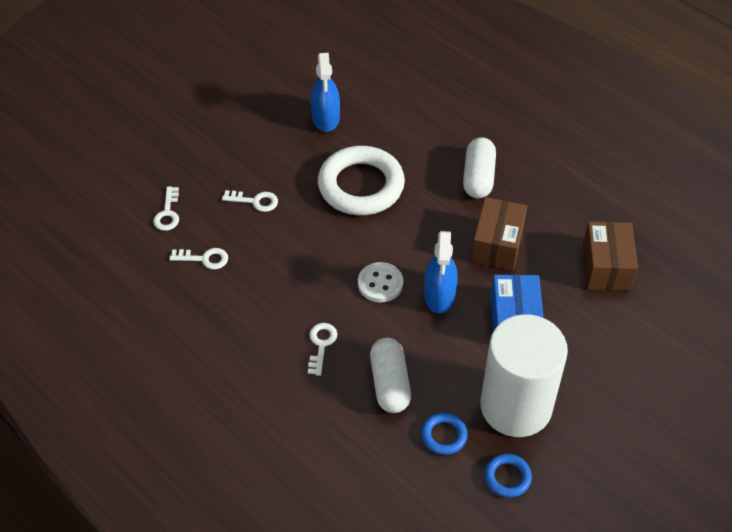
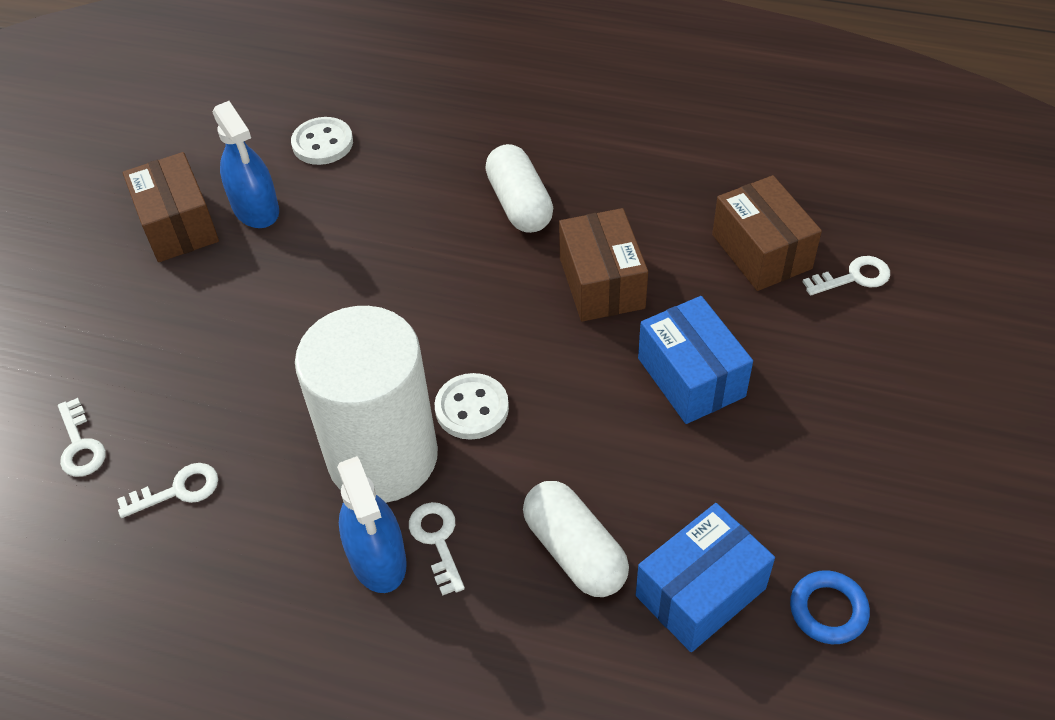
camera: 25 degrees left, 0 degrees up
white key [222,190,278,212] -> white key moved to [803,256,890,296]
white ring [318,146,405,215] -> none
blue ring [421,413,468,455] -> blue box [636,503,775,652]
blue spray bottle [424,231,458,313] -> blue spray bottle moved to [337,456,407,593]
white cylinder [480,314,568,437] -> white cylinder moved to [295,306,438,503]
none -> brown box [123,152,219,262]
none -> white button [291,117,353,165]

